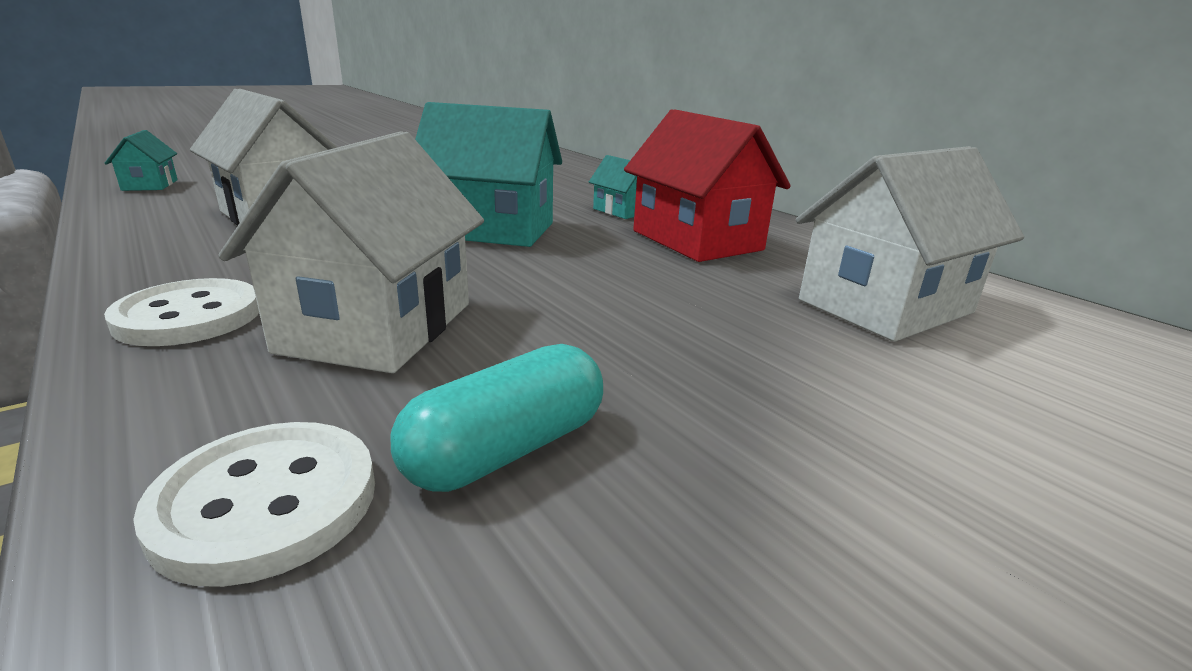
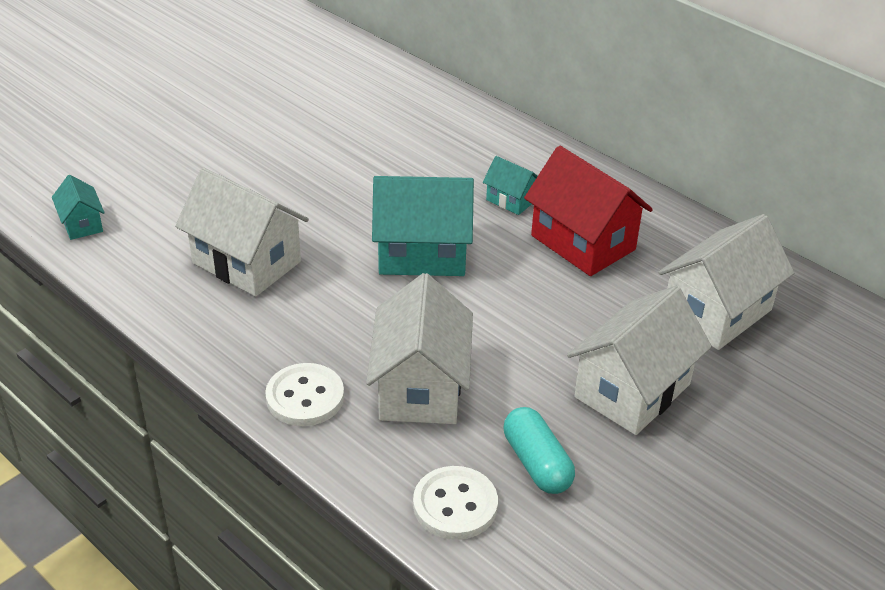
camera: 10 degrees left, 15 degrees up
turquoise capsule [391,344,603,492] -> turquoise capsule turned 60 degrees counterclockwise [504,407,575,494]
none -> white house [567,286,712,435]

